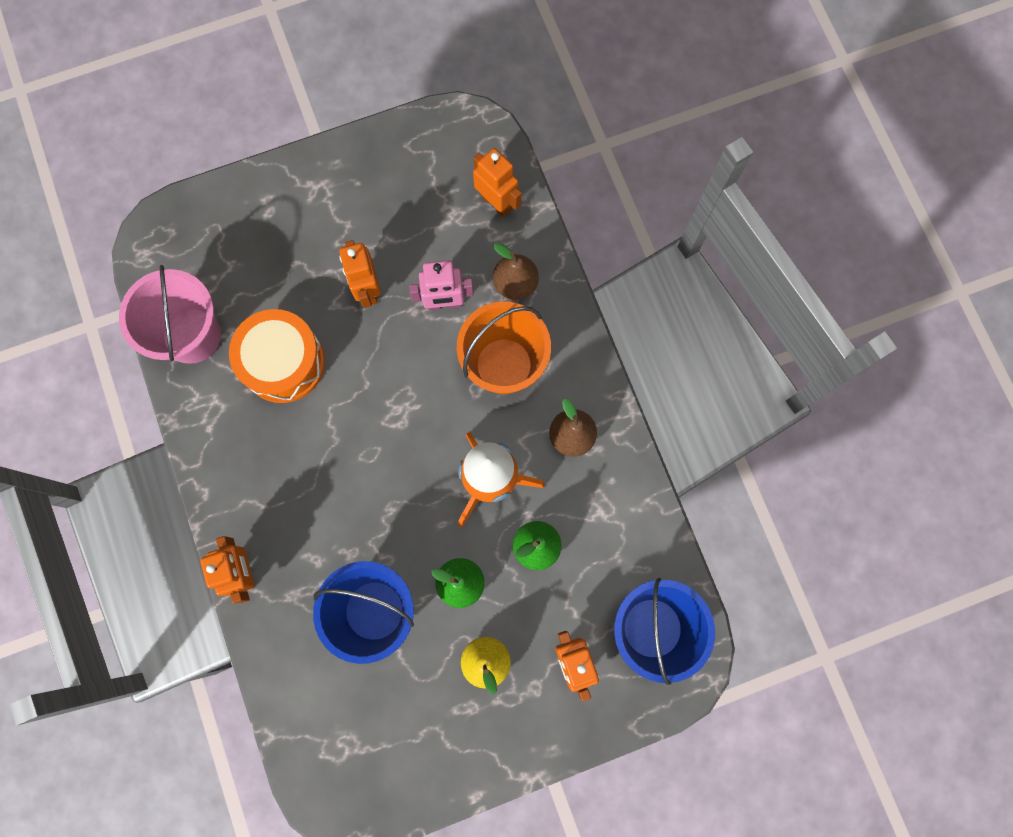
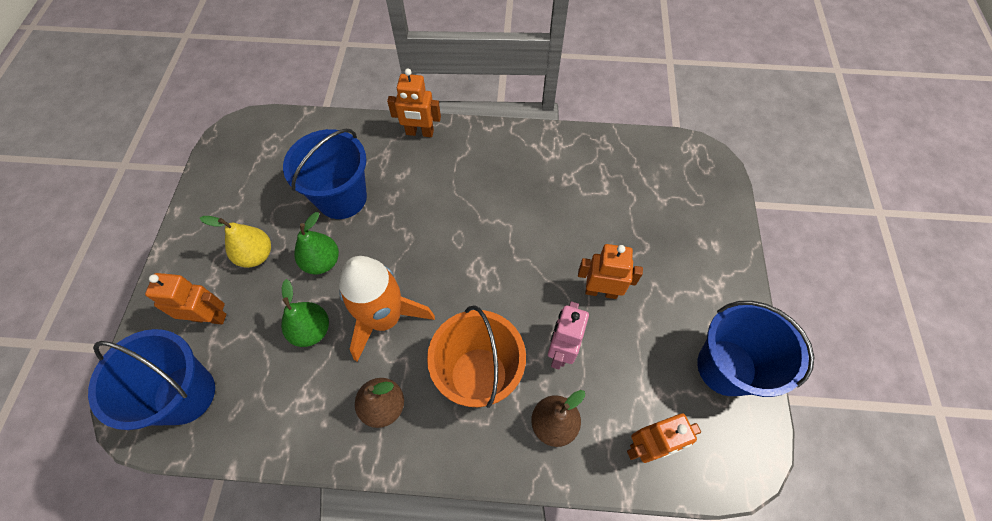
camera: 115 degrees right, 15 degrees down
pink bucket [119,265,221,364] -> none
orange drum [229,309,325,403] -> none
none -> blue bucket [697,301,814,397]

